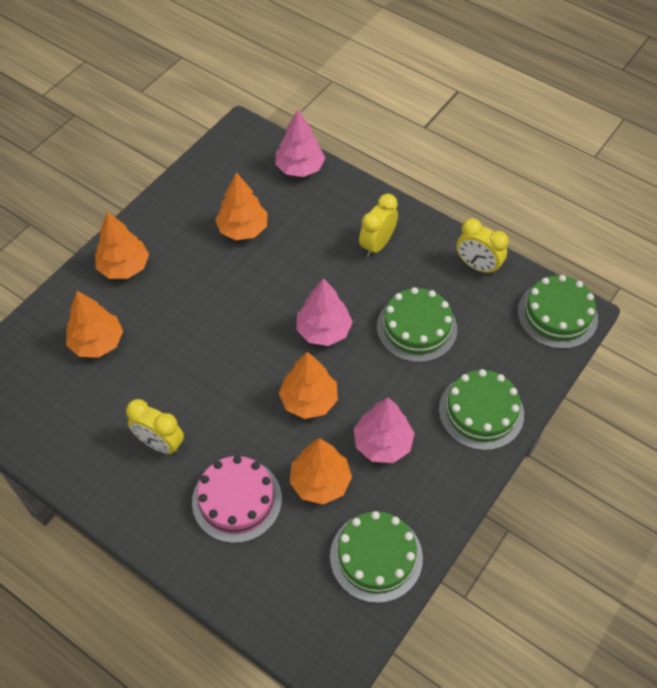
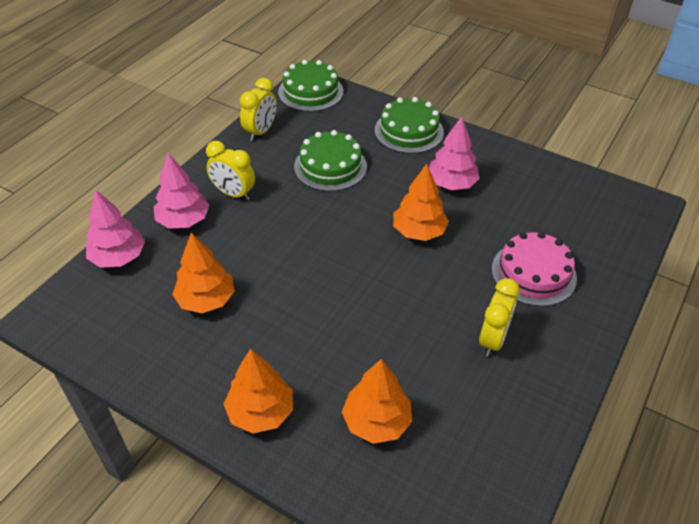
camera: 95 degrees left, 10 degrees down
orange tree [290,438,352,505] -> none
pink tree [296,278,353,346] -> pink tree moved to [154,153,209,229]
green cake [330,511,423,603] -> none

